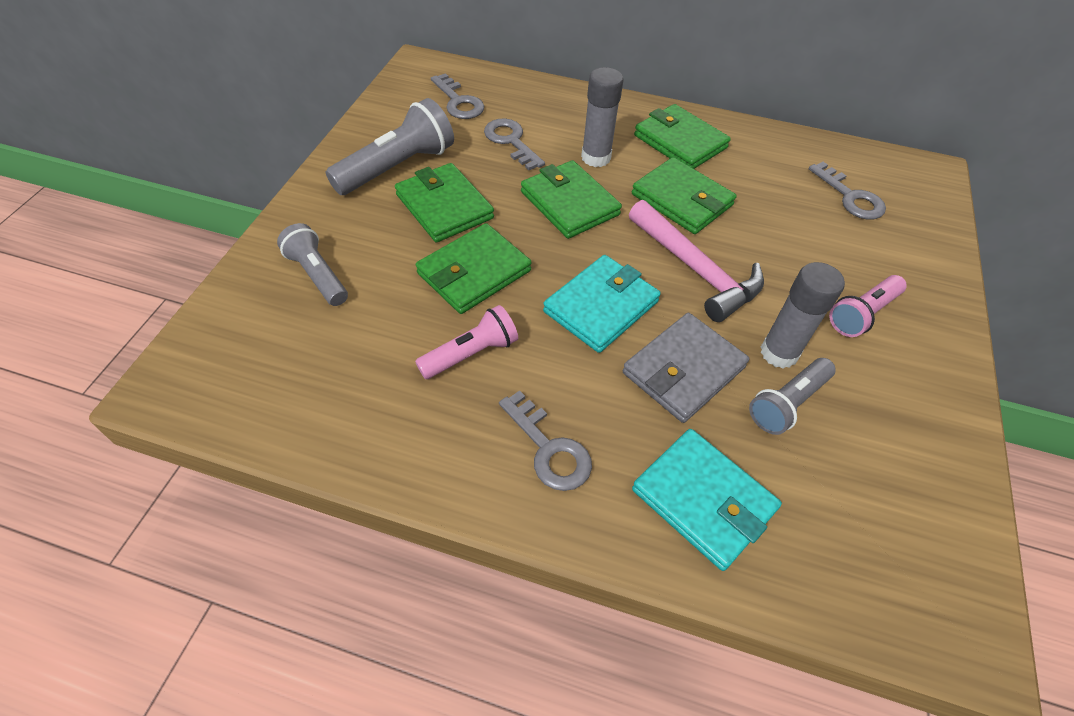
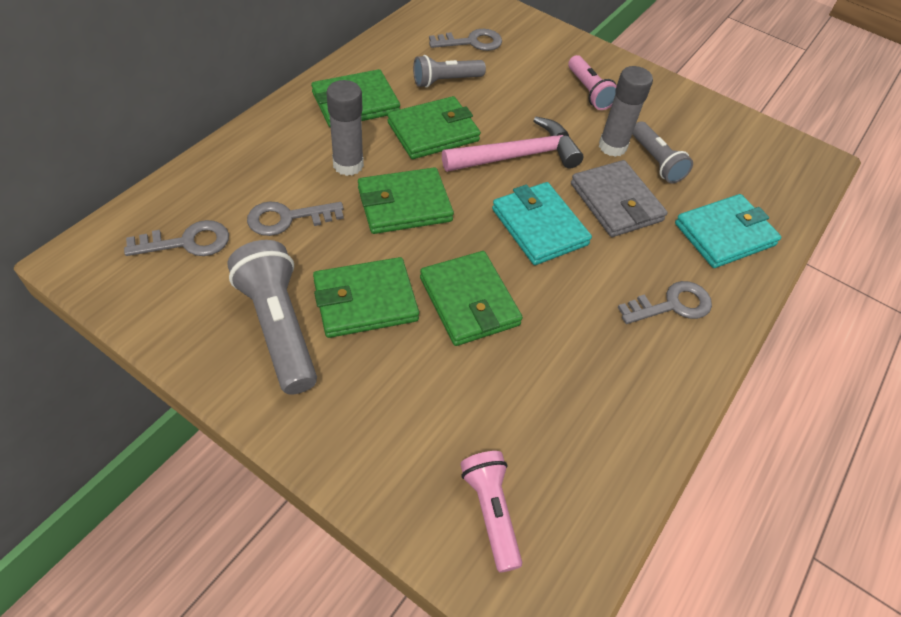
camera: 75 degrees left, 0 degrees up
grey flashlight [277,223,348,306] -> grey flashlight moved to [413,55,486,88]
pink flashlight [415,305,518,379] -> pink flashlight moved to [460,451,522,573]

